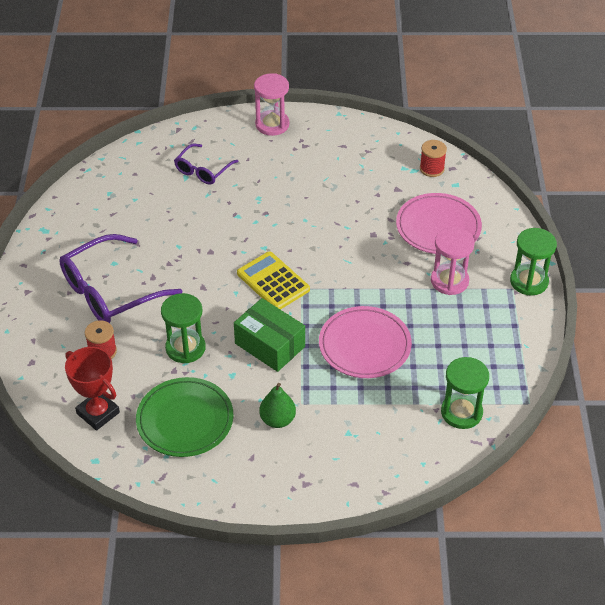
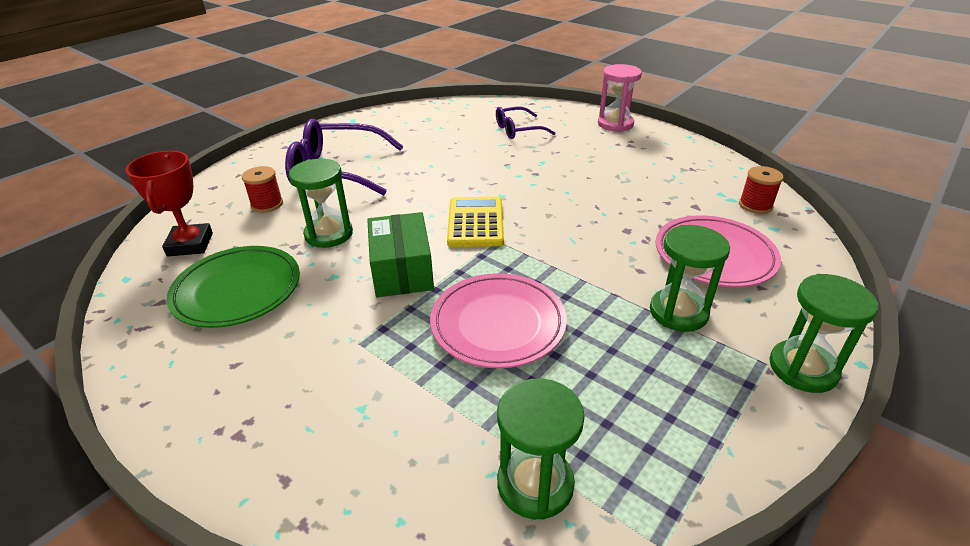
camera: 40 degrees right, 10 degrees down
green pear [259,383,296,428] -> none
pink hourglass [431,227,475,295] -> green hourglass [650,225,730,332]

